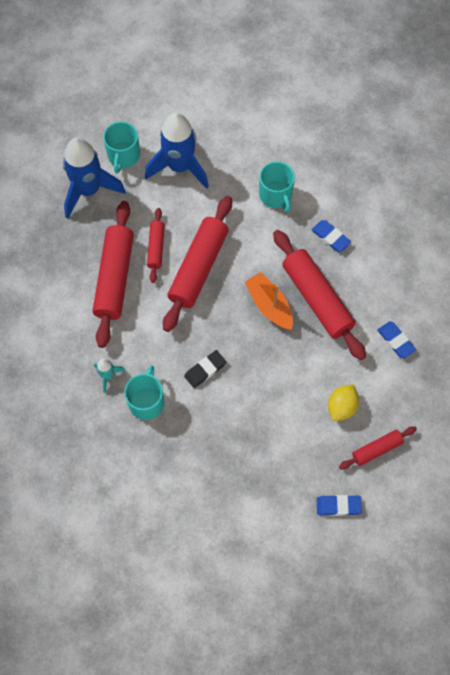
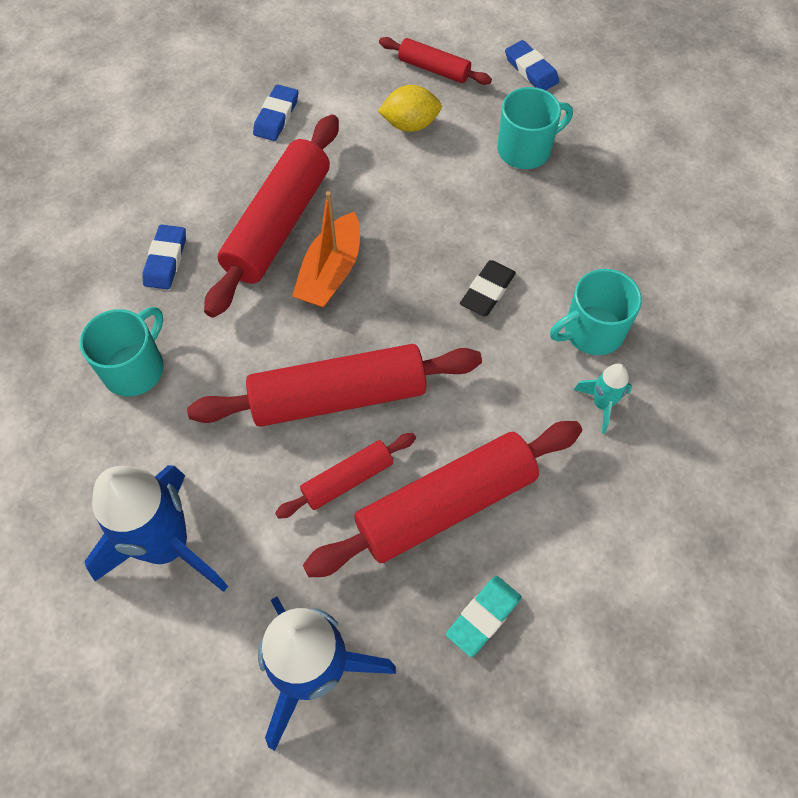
camera: 125 degrees left, 5 degrees down
turquoise mug [103,122,140,173] -> turquoise mug moved to [497,87,573,169]
black eraser [184,350,226,388] -> black eraser turned 75 degrees counterclockwise [460,260,516,316]
none -> turquoise eraser [446,576,522,657]

